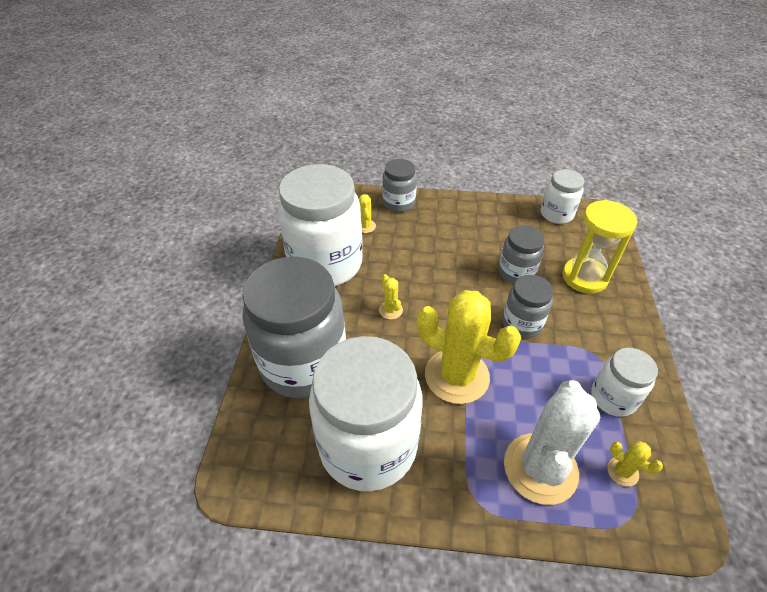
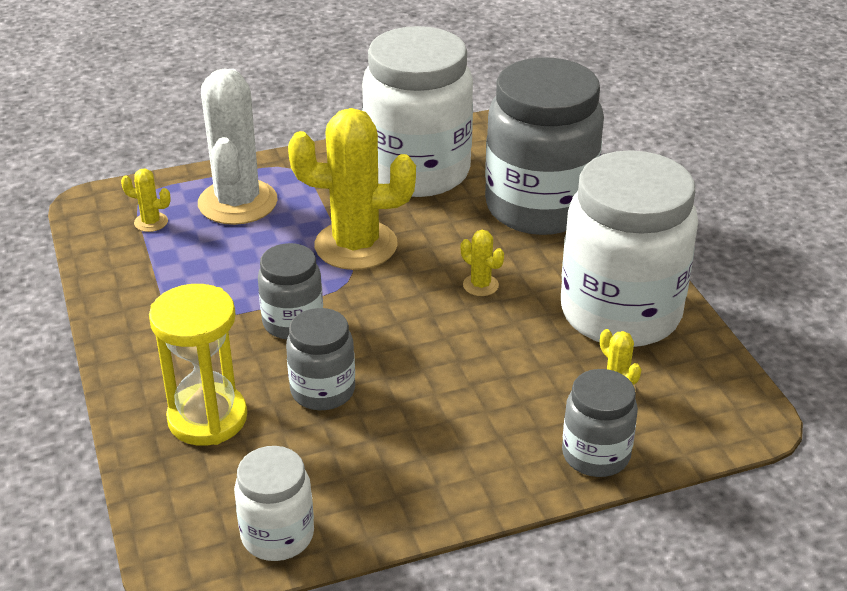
camera: 155 degrees right, 10 degrees down
white jar [592,348,658,417] -> none

